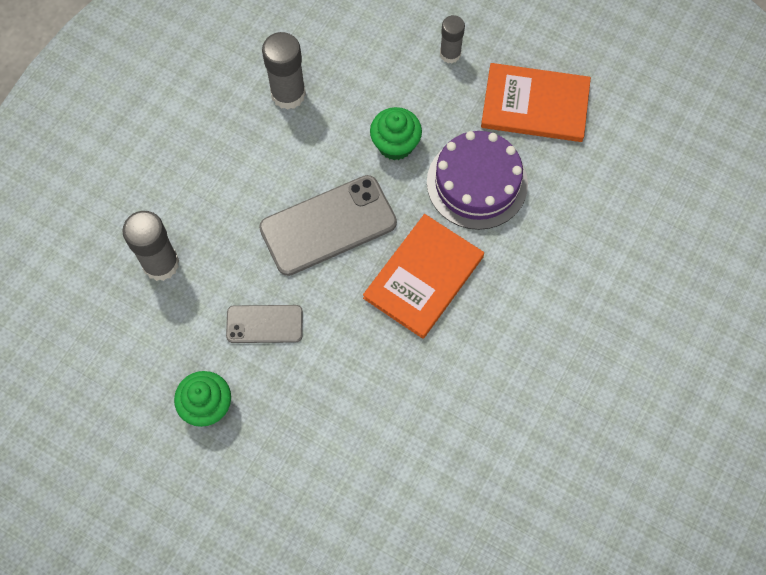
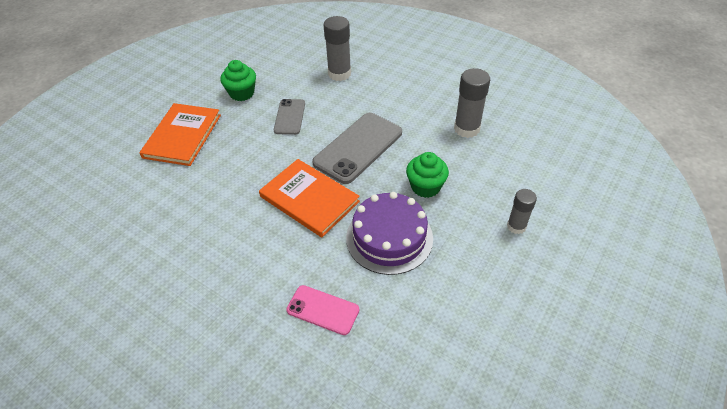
camera: 95 degrees right, 20 degrees down
grey phone [259,175,397,276] -> grey phone turned 60 degrees clockwise [312,113,402,184]
orange book [481,63,591,142] -> orange book moved to [139,103,221,166]
none -> pink phone [286,285,360,335]

